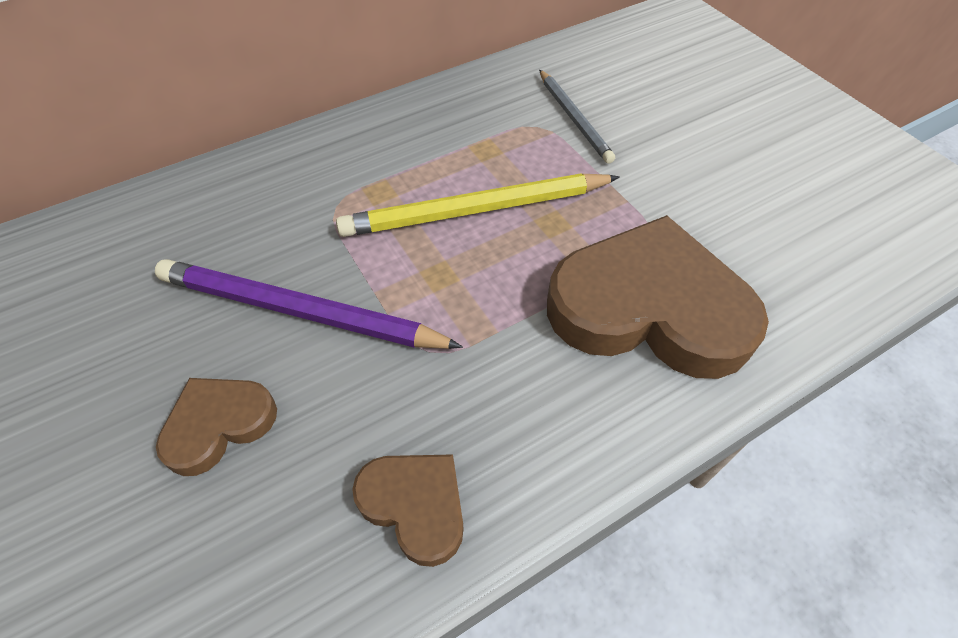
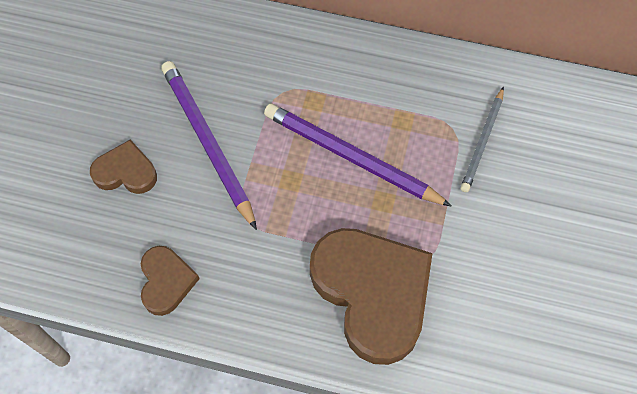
camera: 45 degrees right, 10 degrees up
yellow pencil [336,174,620,237] -> purple pencil [264,103,452,207]

